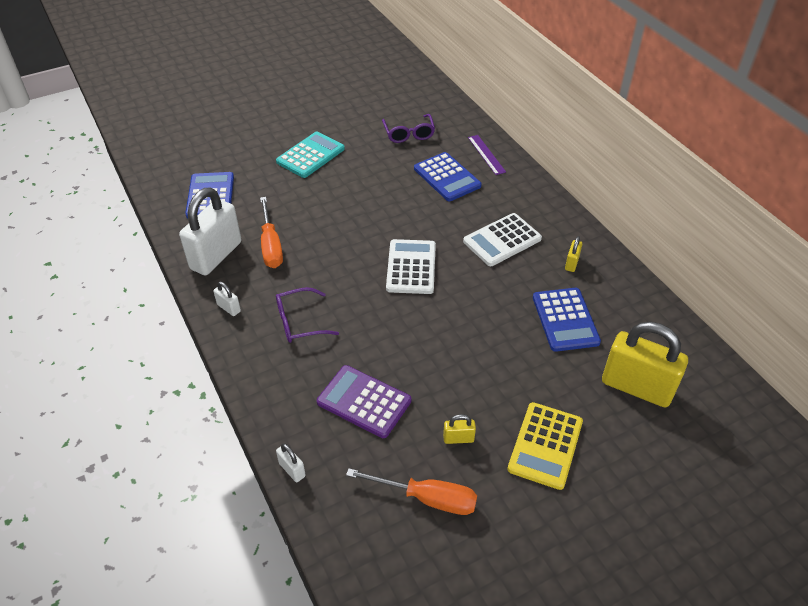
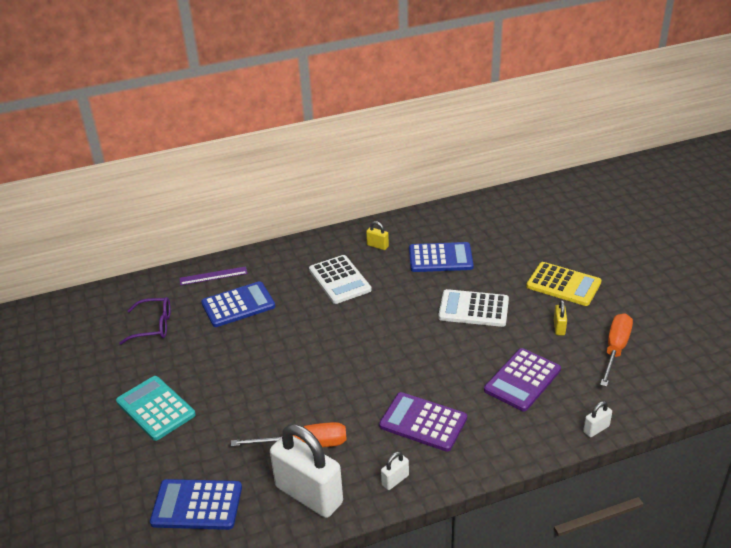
camera: 80 degrees left, 10 degrees down
purple glasses [276,287,339,343] -> purple calculator [379,392,467,452]
white calculator [386,239,436,294] -> white calculator moved to [438,289,509,327]
yellow padlock [602,322,688,408] -> none

